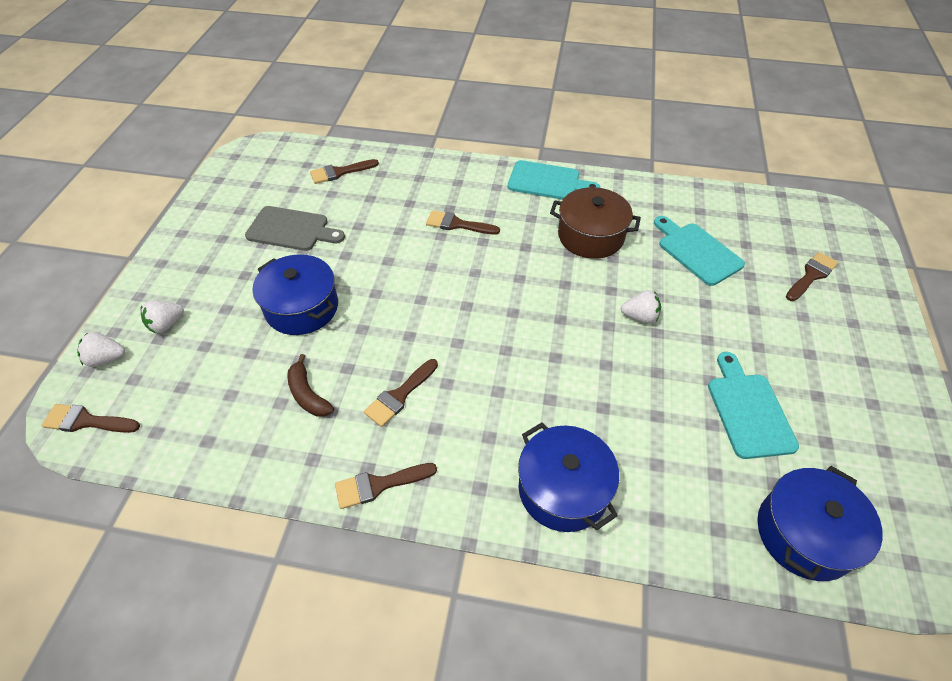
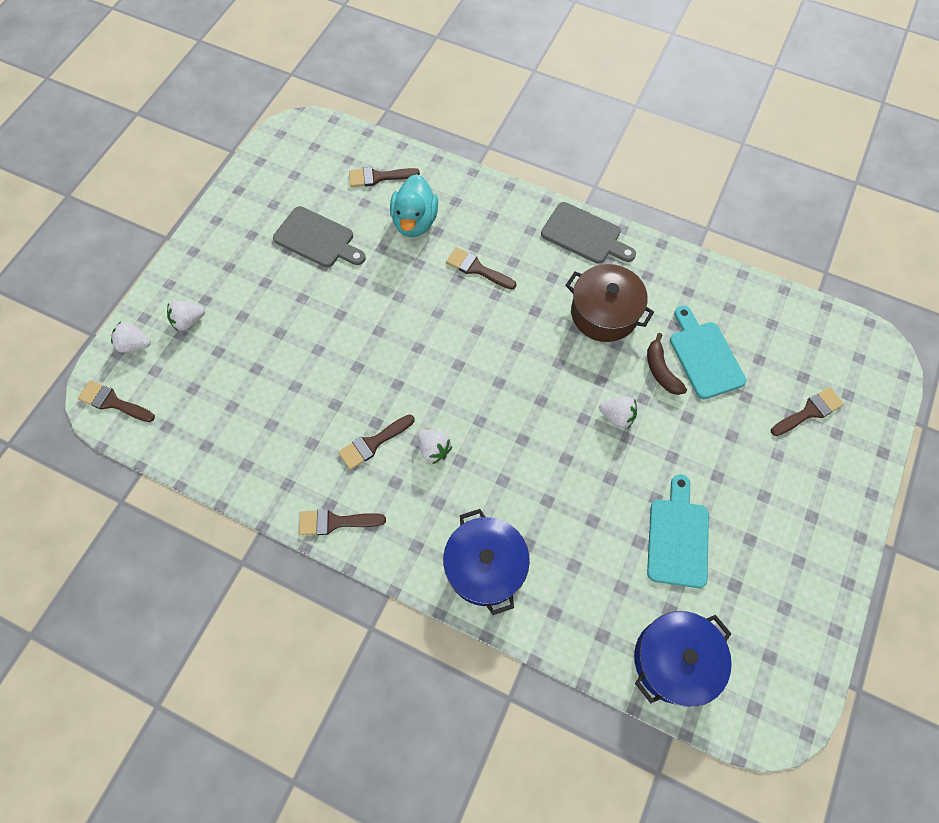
camera: 15 degrees right, 15 degrees up
blue pot [253,254,338,335] -> none
brown banana [287,354,334,417] -> brown banana moved to [647,333,687,395]
turquoise cutting board [508,160,600,200] -> grey cutting board [541,202,636,264]
none -> turquoise duck [390,174,438,237]
none -> white strawberry [417,430,452,464]

